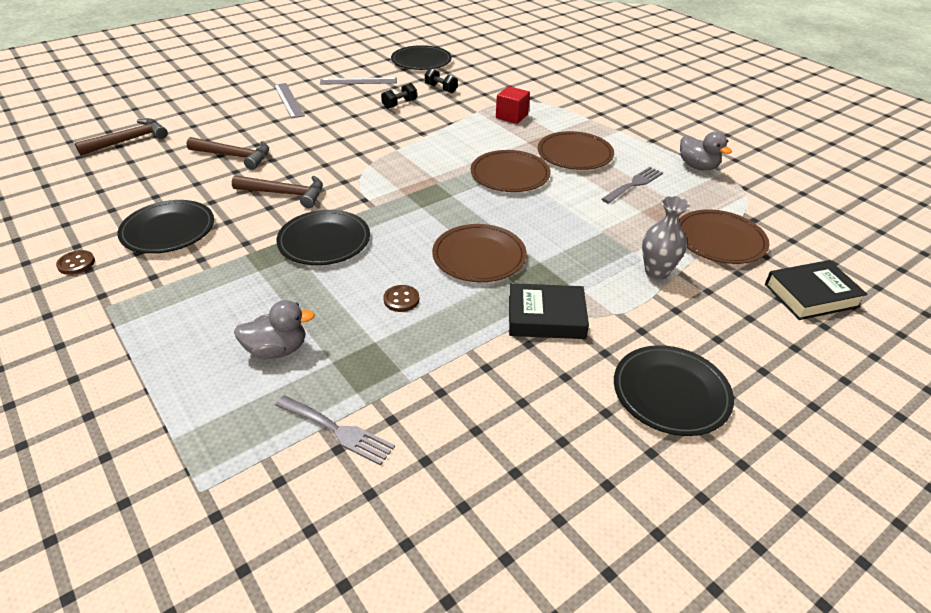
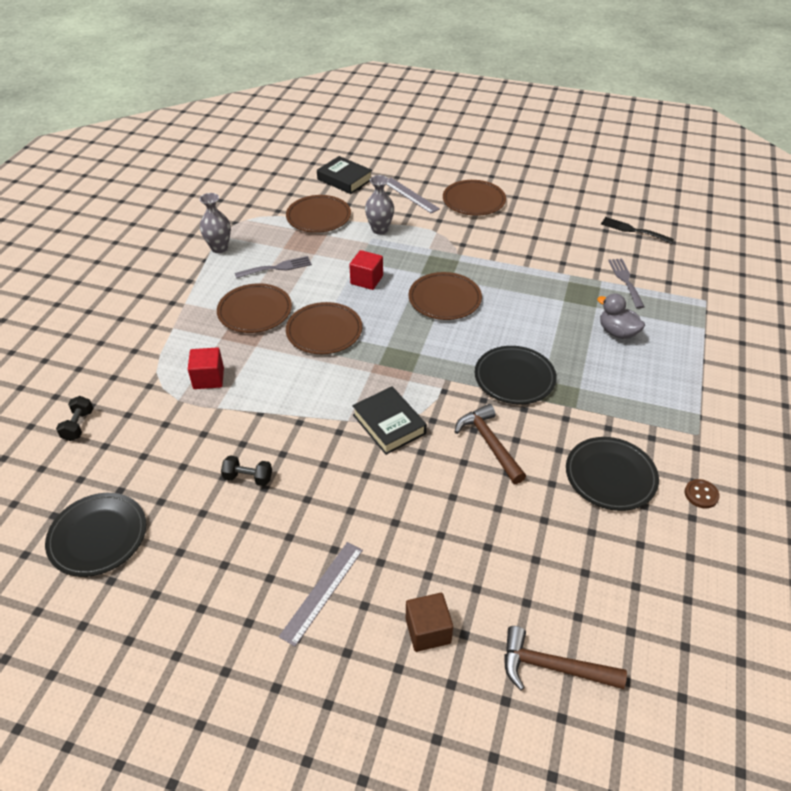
camera: 125 degrees left, 5 degrees up
brown hammer [186,137,269,170] -> none
grey ruler [320,78,397,85] -> grey ruler moved to [386,178,440,213]
brown button [383,285,419,312] -> none
black dumbbell [425,68,458,93] -> black dumbbell moved to [56,396,93,441]
black book [509,283,589,339] -> black book moved to [352,386,427,455]
grey fork [601,167,663,204] -> grey fork turned 150 degrees clockwise [235,256,312,278]
black plate [614,345,734,436] -> brown plate [443,180,506,216]
grey duck [680,131,732,170] -> grey vase [200,193,231,253]
none -> red cube [349,250,383,290]
none -> brown cube [406,593,453,652]
none -> black fork [601,217,674,244]

